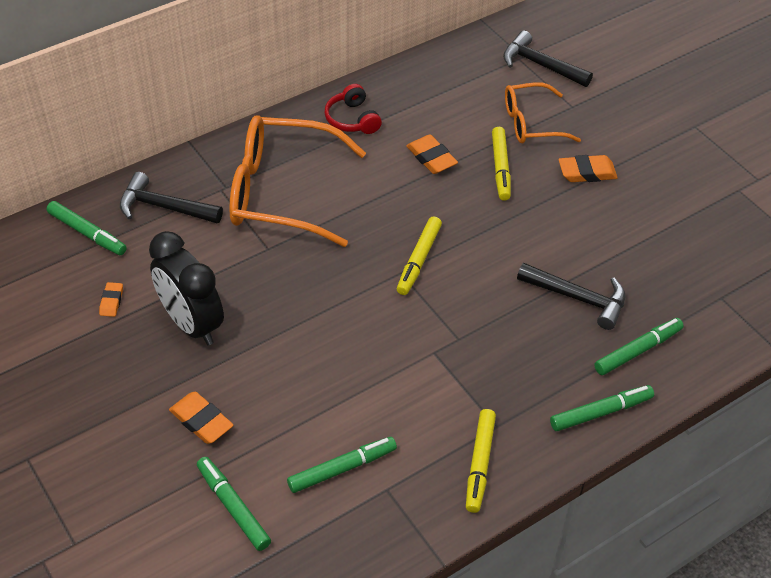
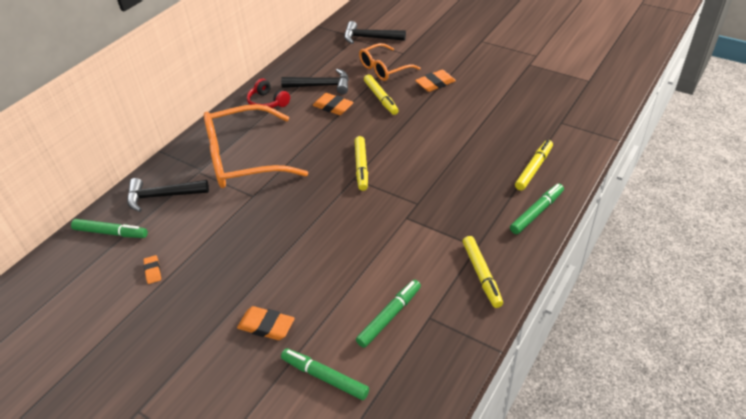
camera: 20 degrees left, 5 degrees down
black clock [149,231,224,345] -> none
black hammer [517,263,625,330] -> black hammer moved to [281,69,349,95]
green marker [594,318,684,375] -> yellow marker [515,140,553,190]

